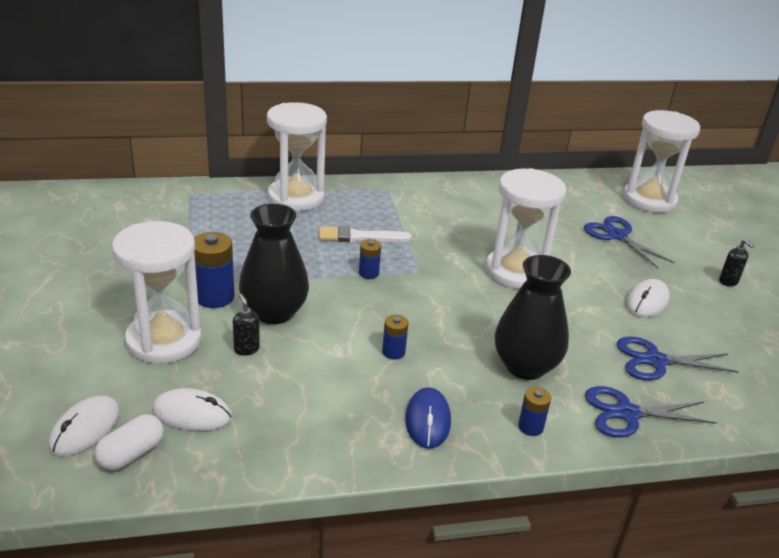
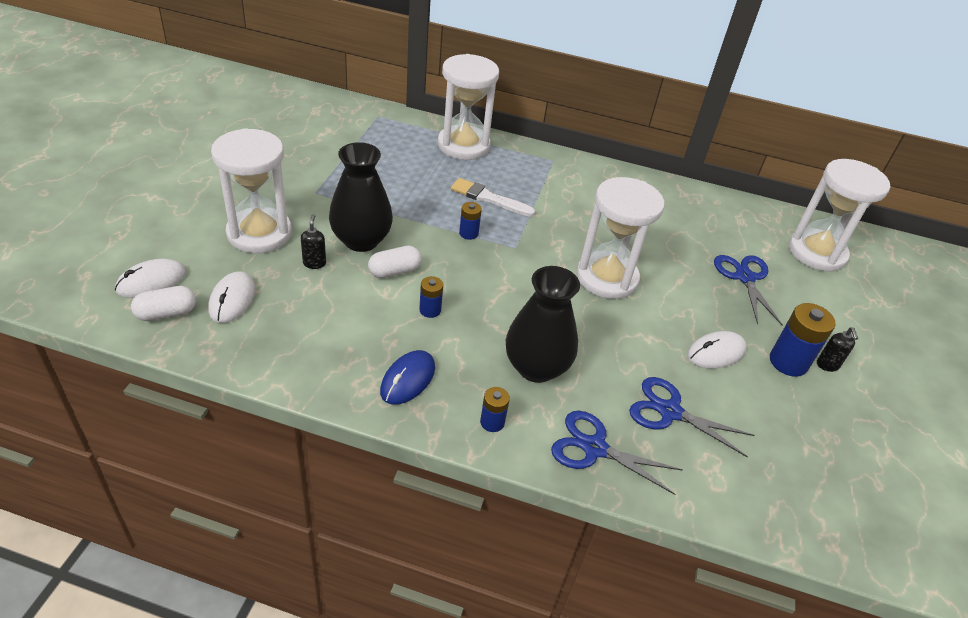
camera: 25 degrees right, 10 degrees up
white mouse [152,388,232,431] -> white mouse turned 60 degrees clockwise [208,271,255,323]
blue battery [194,232,235,308] -> blue battery moved to [770,303,836,377]
none -> white capsule [368,246,421,278]

